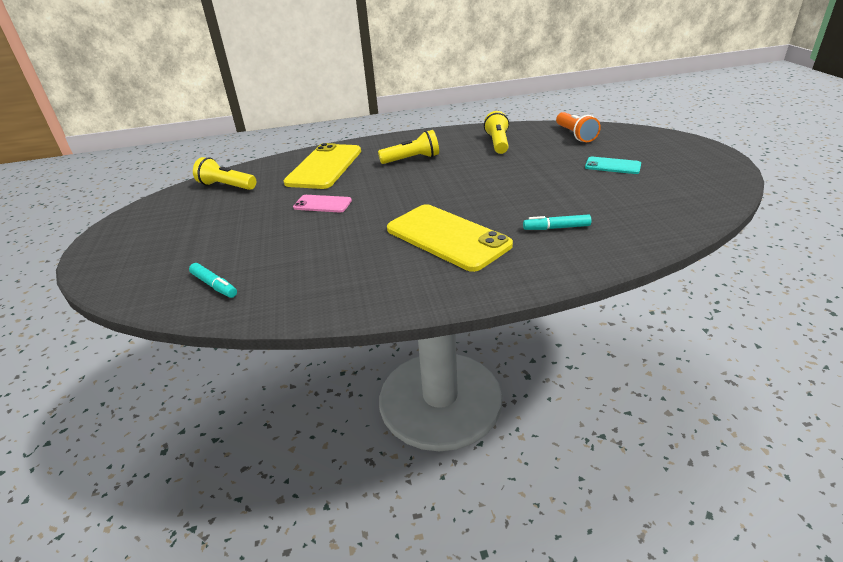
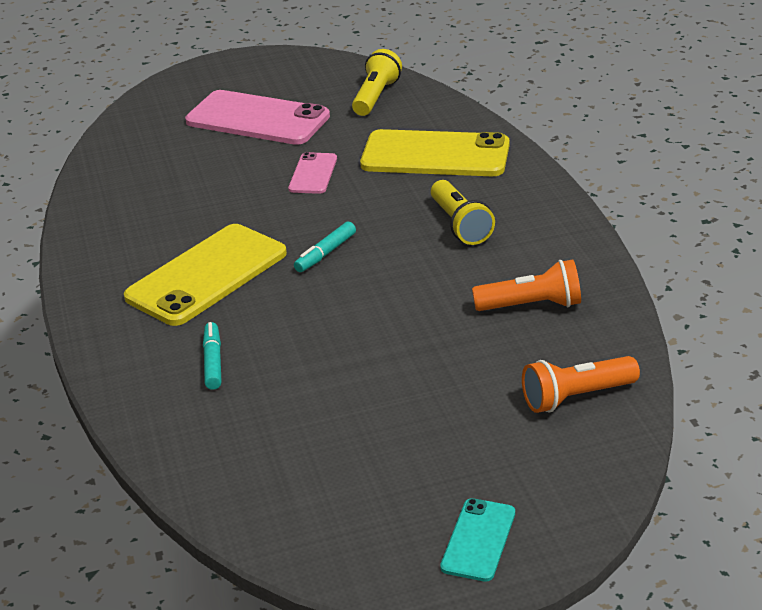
camera: 85 degrees right, 0 degrees up
turquoise marker [189,263,237,298] -> turquoise marker moved to [294,222,356,272]
yellow flashlight [484,111,509,154] -> orange flashlight [472,260,581,311]
turquoise phone [585,157,641,174] -> turquoise phone moved to [440,498,515,582]
none -> pink phone [185,90,330,145]

